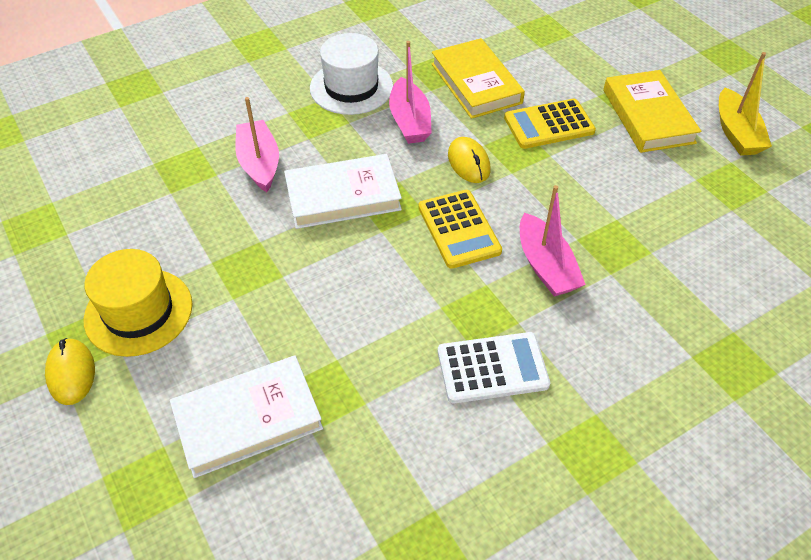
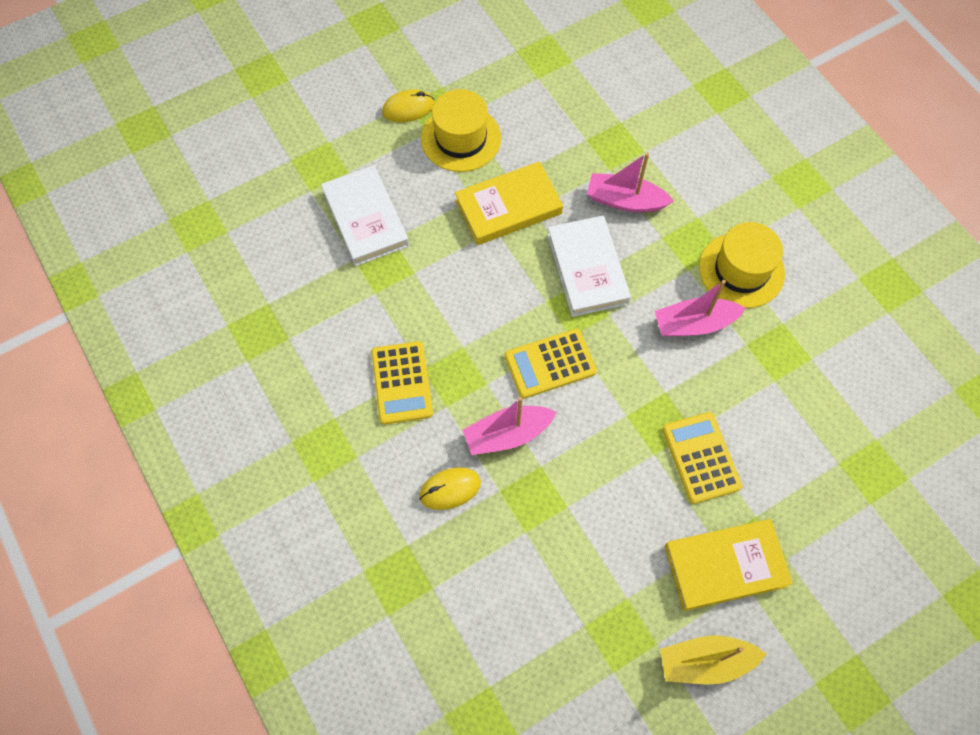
camera: 90 degrees right, 15 degrees up
pink boat [235,97,279,192] -> pink boat turned 150 degrees counterclockwise [587,153,674,212]
white hat [310,33,393,115] -> yellow hat [699,222,785,308]
yellow book [431,38,525,119] -> yellow book moved to [455,161,563,245]
white calculator [438,332,550,403] -> yellow calculator [371,341,433,425]
yellow mouse [448,137,491,183] -> yellow mouse moved to [419,467,481,510]

